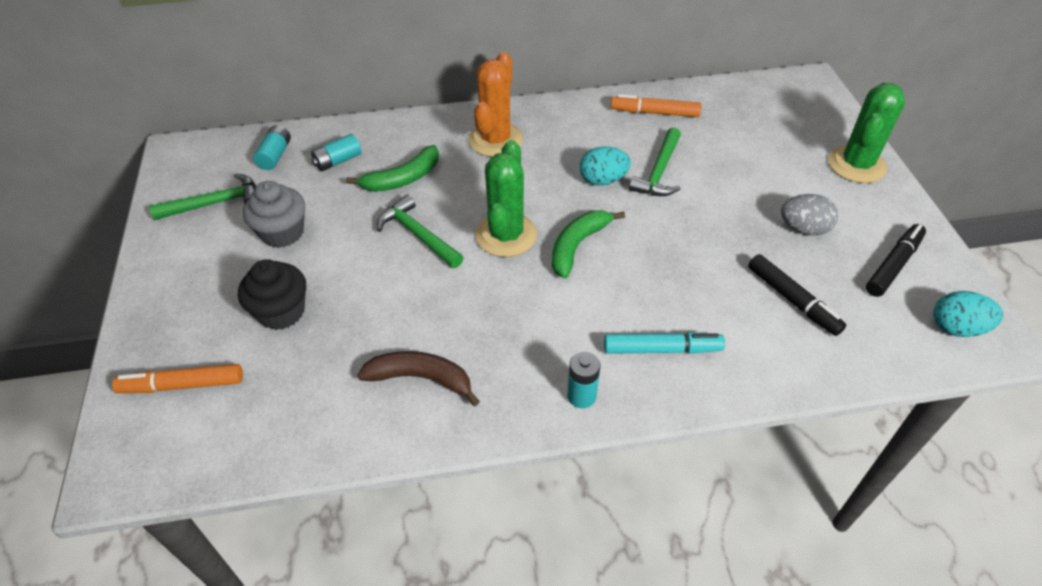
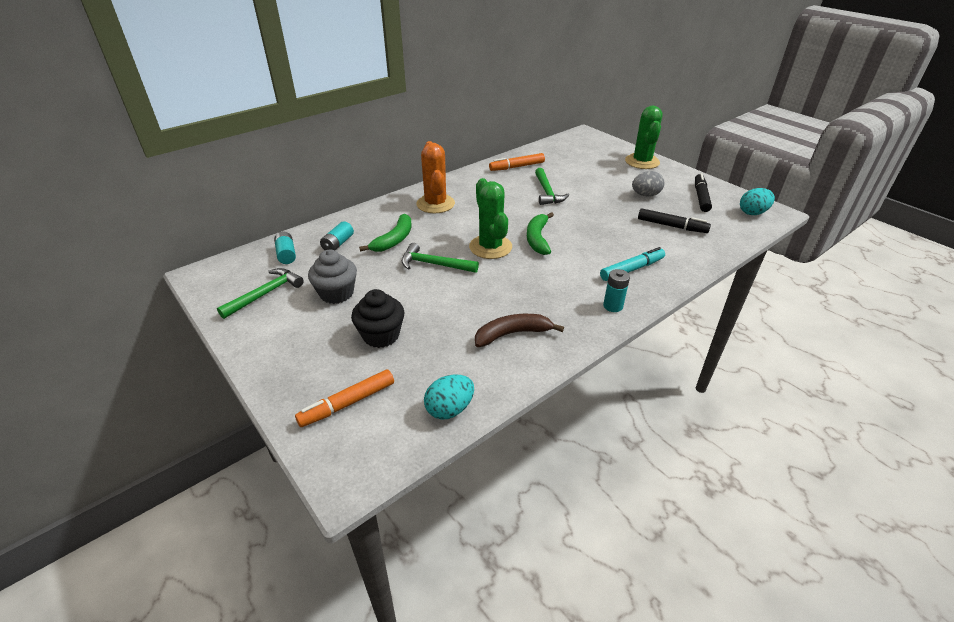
camera: 30 degrees left, 10 degrees down
turquoise egg [580,147,631,186] -> turquoise egg moved to [424,375,474,419]

